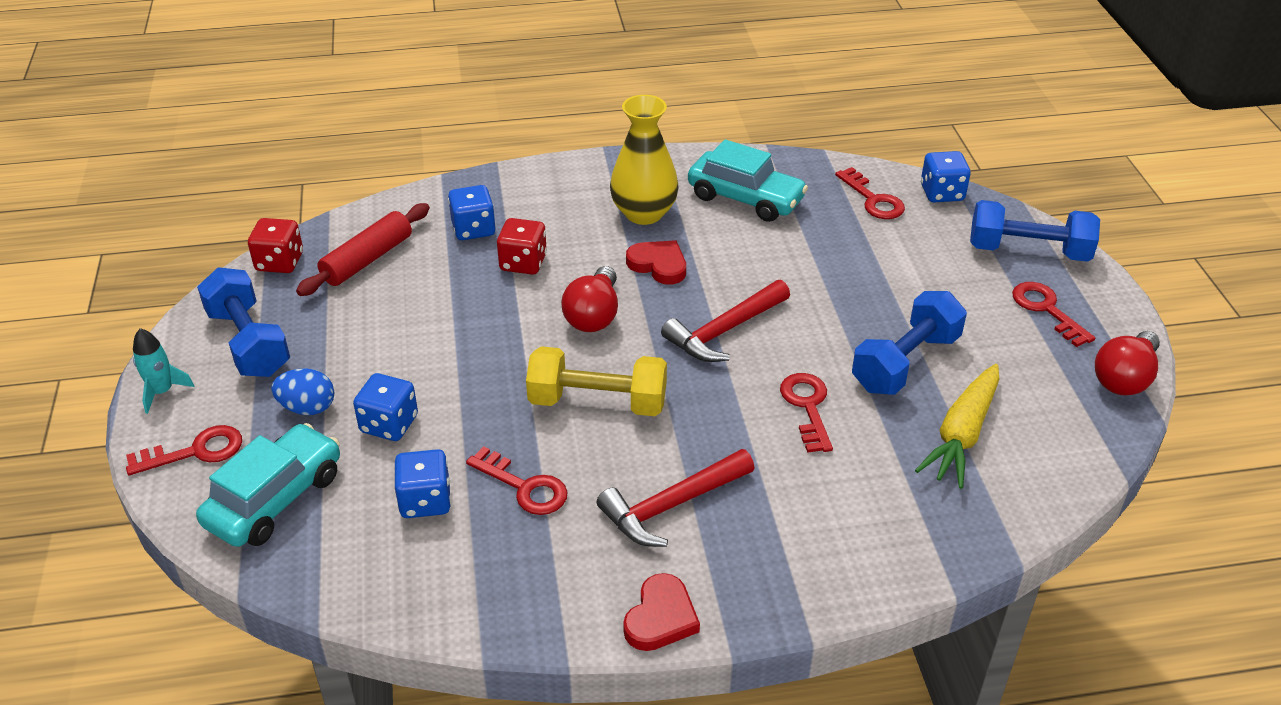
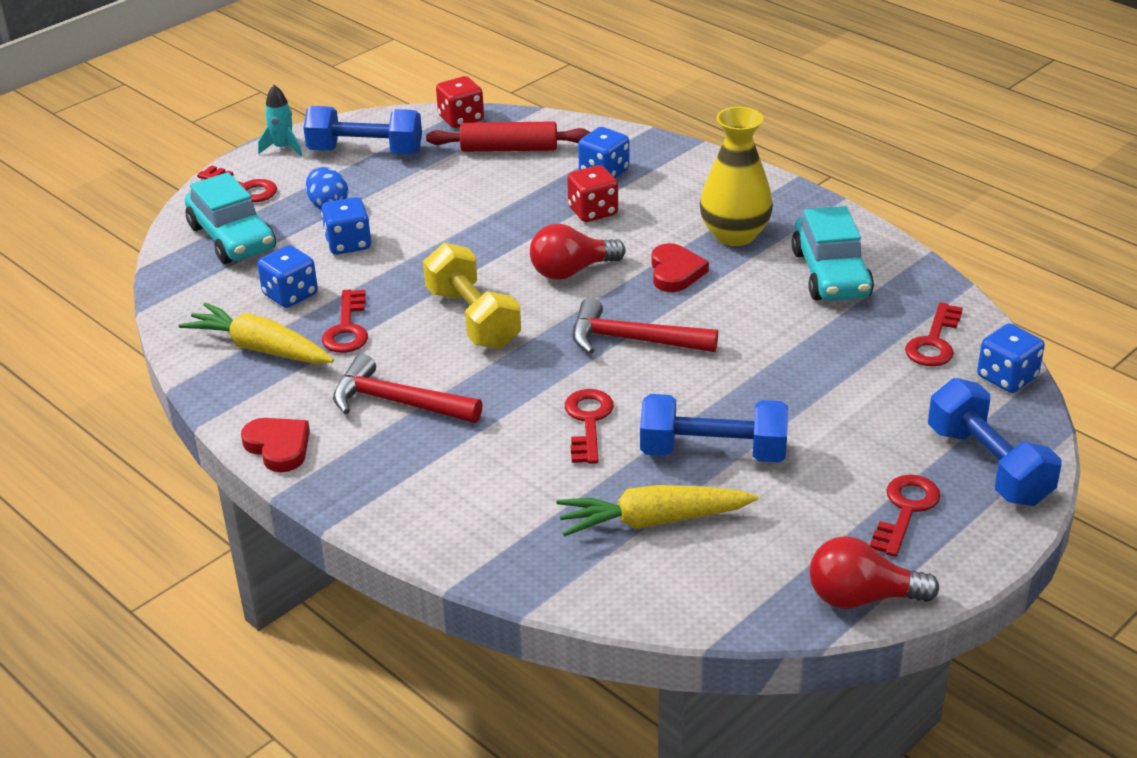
camera: 55 degrees right, 5 degrees down
turquoise car [196,423,340,547] -> turquoise car turned 60 degrees clockwise [185,172,276,264]
blue dumbbell [197,267,290,377] -> blue dumbbell turned 75 degrees clockwise [303,106,422,154]
red heart [623,573,700,651] -> red heart turned 120 degrees counterclockwise [241,418,310,472]
red key [780,373,833,453] -> red key turned 45 degrees counterclockwise [565,389,614,464]
none -> yellow carrot [179,303,334,364]

